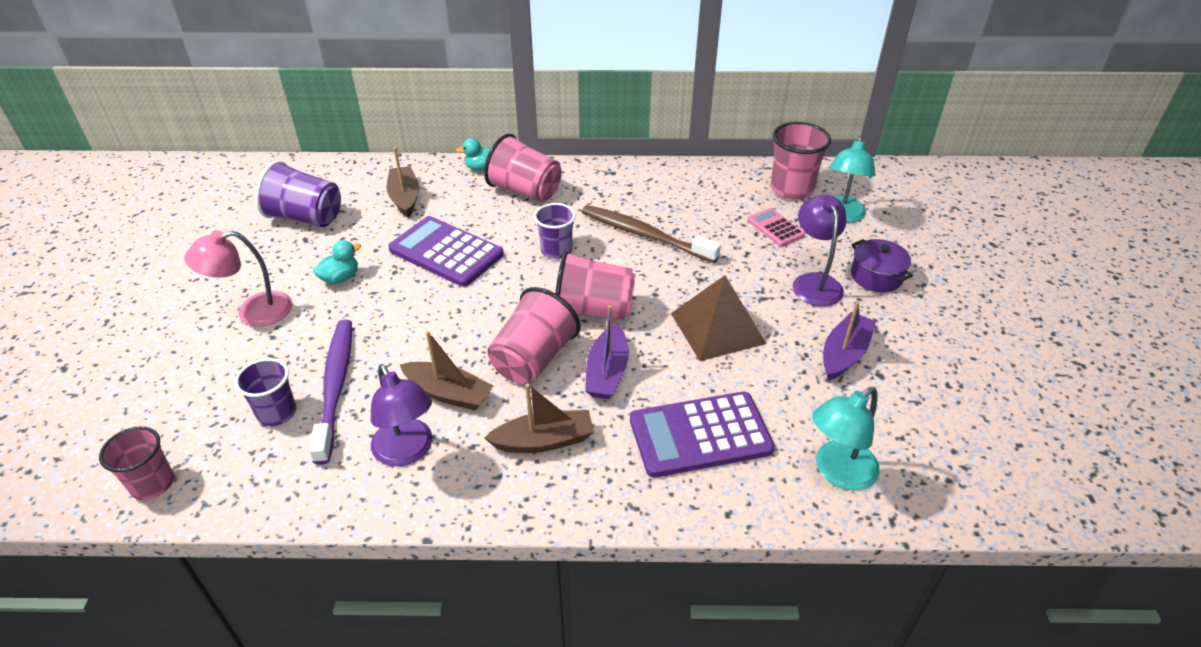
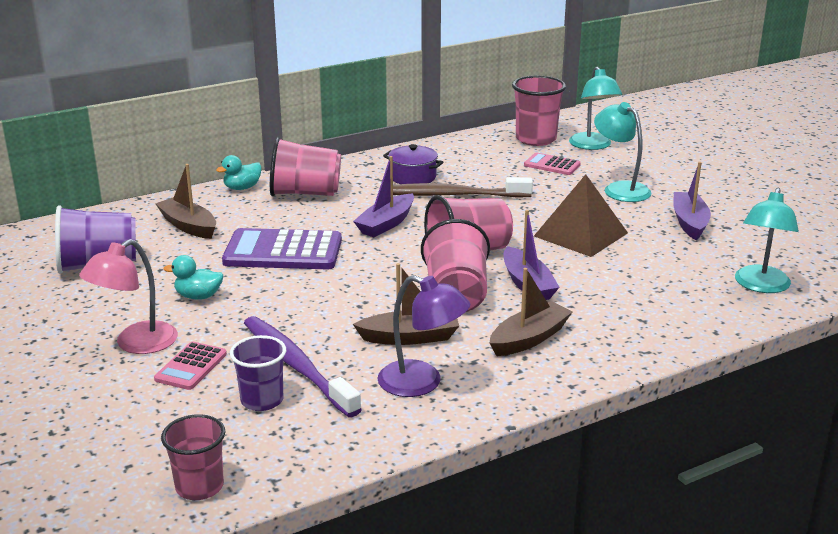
camera: 30 degrees left, 15 degrees down
turquoise duck [313,240,361,284] -> turquoise duck turned 105 degrees counterclockwise [163,255,223,300]
purple cup [534,203,576,259] -> purple boat [353,156,414,237]
purple calculator [630,391,775,478] -> none
purple lamp [793,195,847,306] -> turquoise lamp [594,102,651,202]
purple pot [851,239,913,292] -> purple pot moved to [383,144,444,184]
none -> pink calculator [154,342,227,390]

